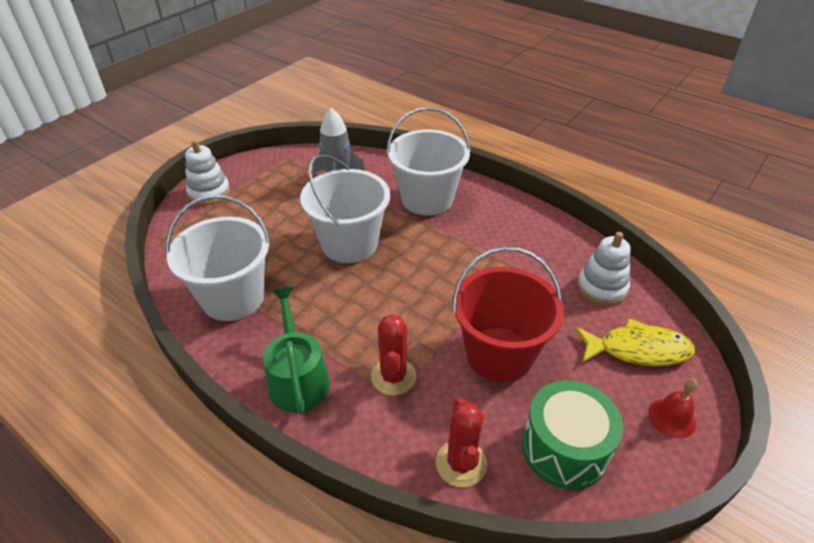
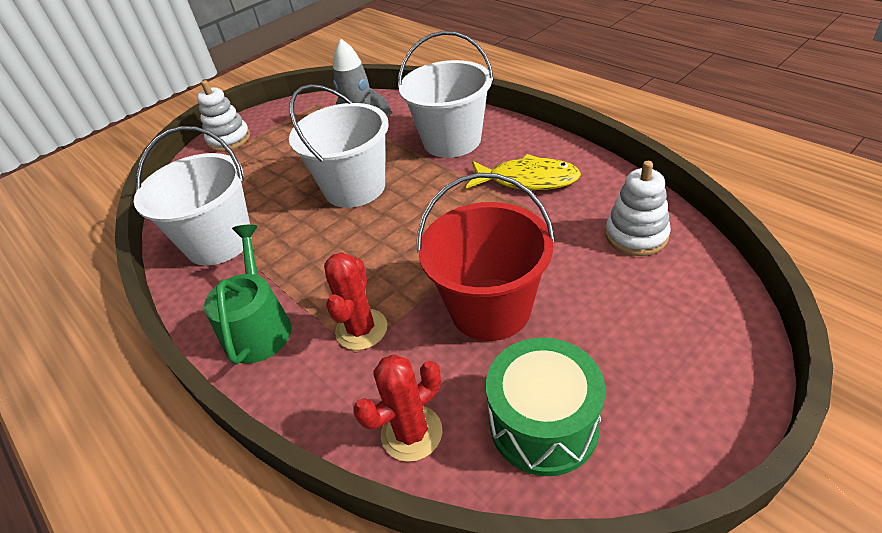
camera: 15 degrees right, 0 degrees up
red cactus [436,398,487,487] -> red cactus turned 45 degrees clockwise [353,354,442,462]
yellow fish [575,318,695,366] -> yellow fish moved to [466,154,581,190]
red bell [648,379,698,439] -> none

